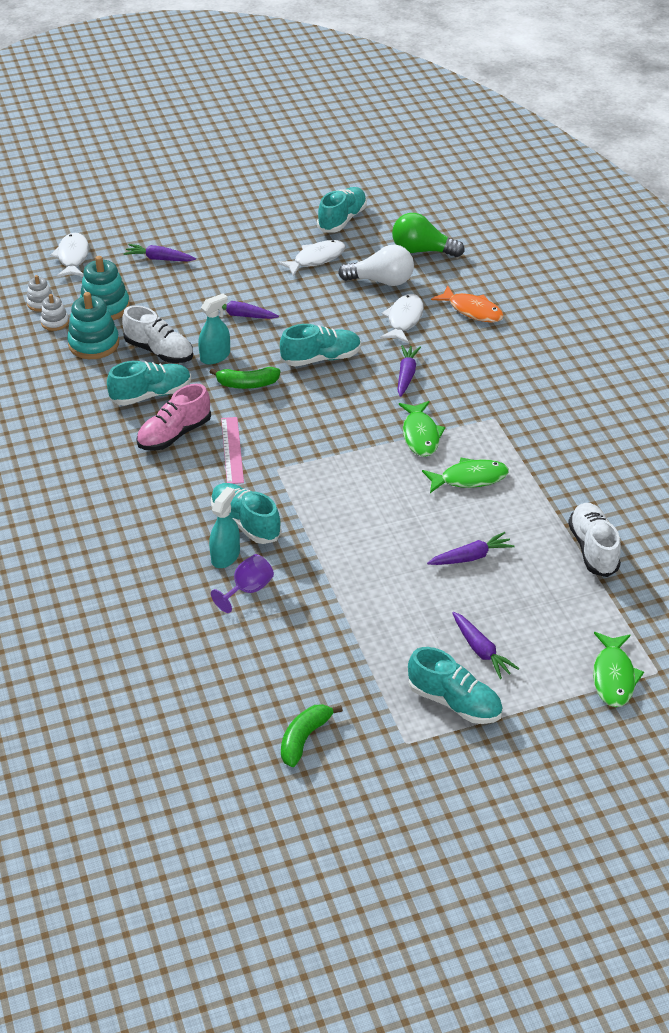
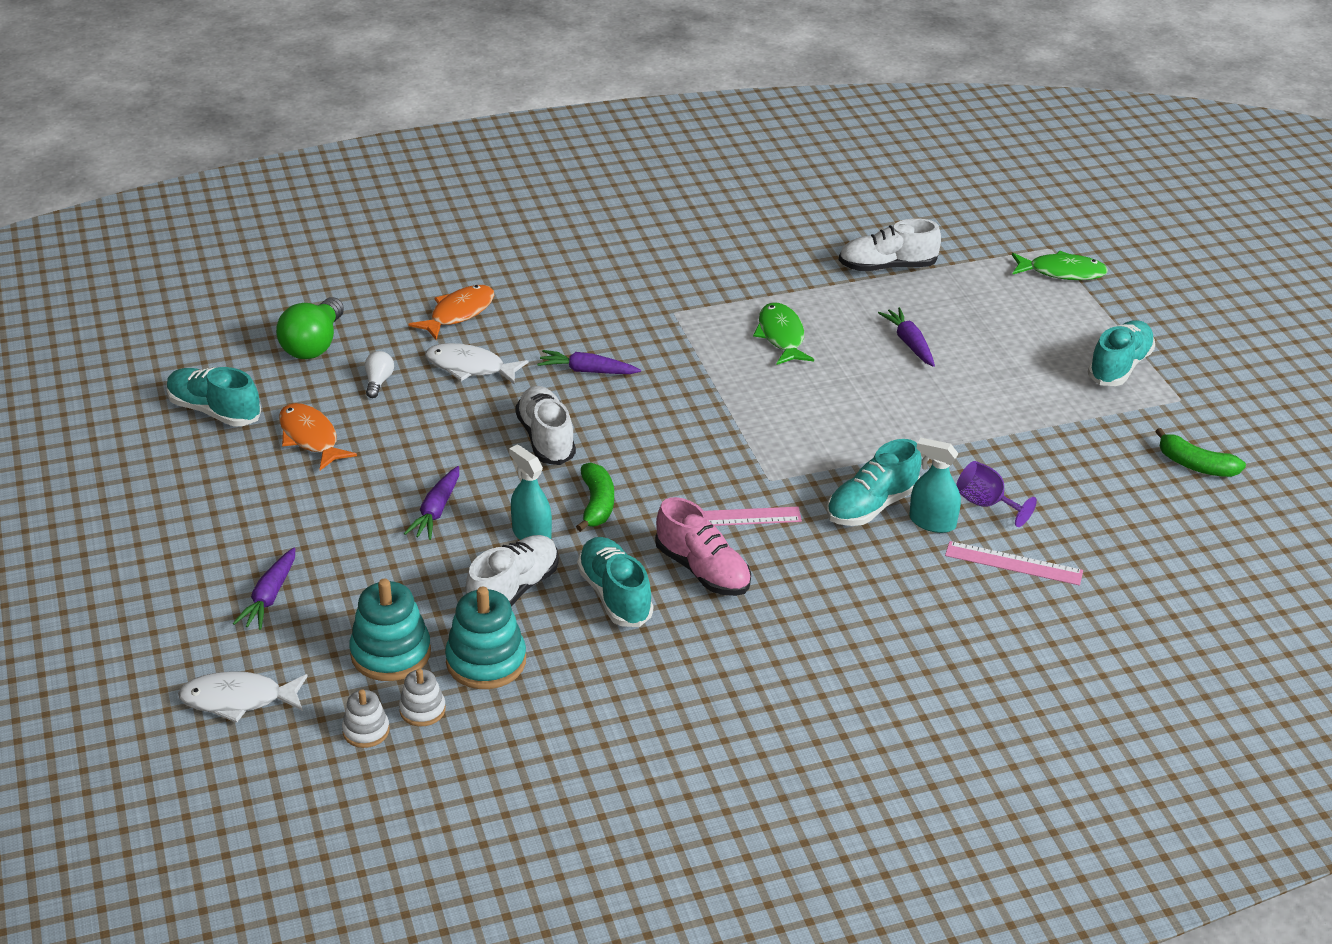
camera: 90 degrees left, 5 degrees down
white fish [277,240,346,276] -> orange fish [279,403,357,470]
turquoise shoe [280,324,361,366] -> white shoe [515,386,576,465]
white light bulb [338,245,414,286] -> white light bulb [365,351,394,398], size x0.51
green fish [399,401,445,457] -> none
purple carrot [452,612,519,679] -> none
none -> pink ruler [945,541,1083,586]

